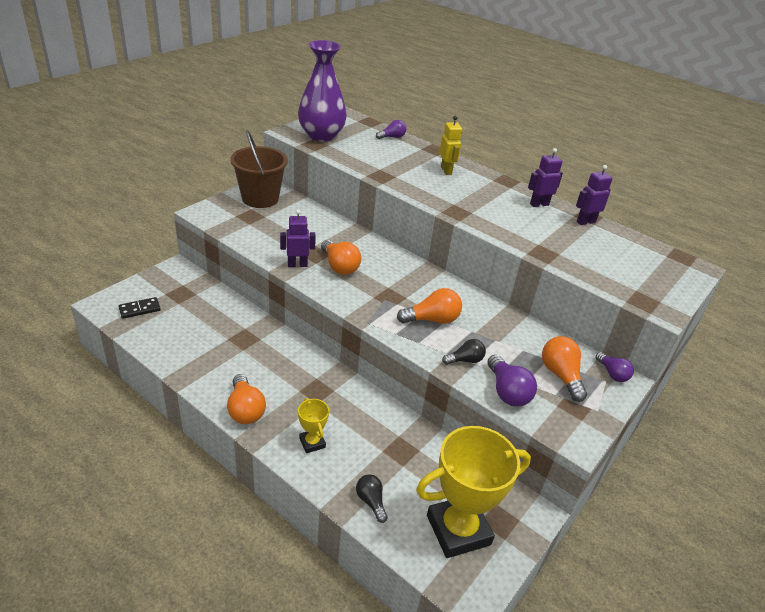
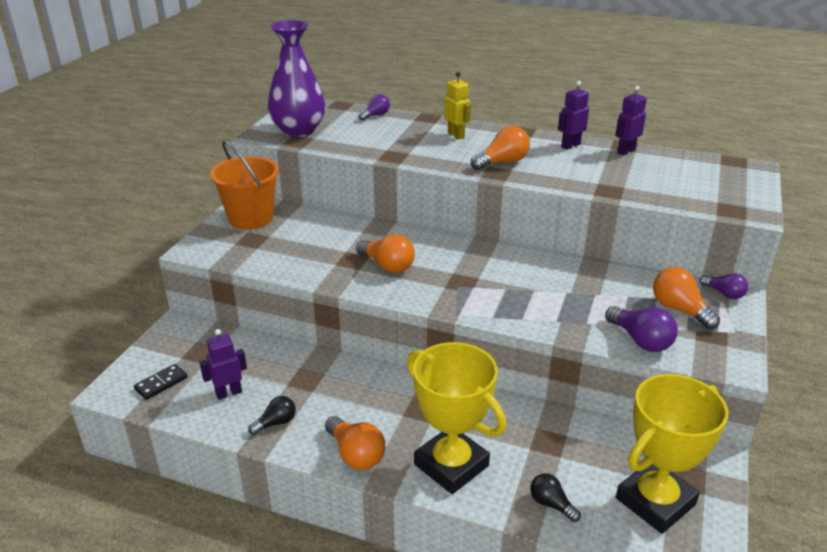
camera: 15 degrees left, 5 degrees down
brown bucket [230,130,288,208] -> orange bucket [210,140,279,230]
purple robot [280,210,316,267] -> purple robot moved to [200,329,247,400]
yellow trophy [298,398,329,453] -> yellow trophy [407,342,506,494], size x2.17
orange light bulb [397,288,462,324] -> orange light bulb moved to [471,126,530,170]
black light bulb [442,339,486,365] -> black light bulb moved to [248,396,296,435]

